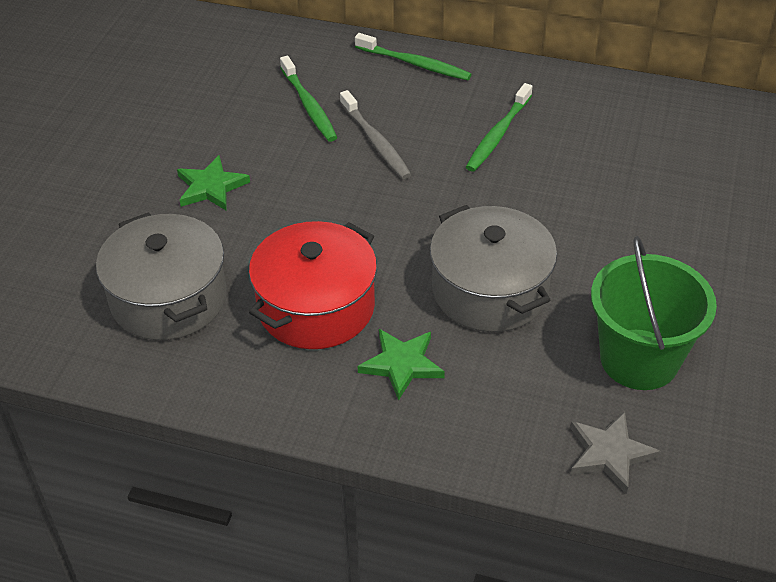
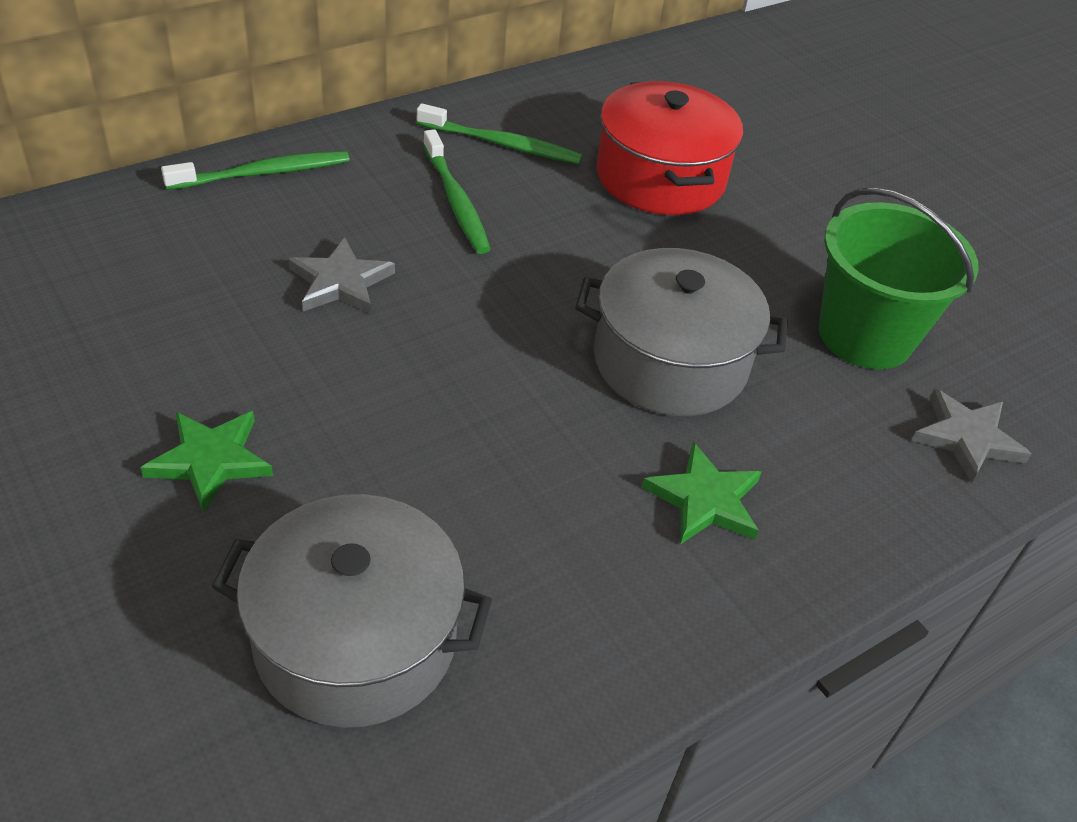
camera: 55 degrees left, 0 degrees up
red pot [249,221,377,349] -> red pot moved to [597,81,743,215]
green toothbrush [280,56,337,142] -> green toothbrush moved to [417,103,583,164]
grey toothbrush [340,90,412,179] -> grey star [288,237,395,314]

